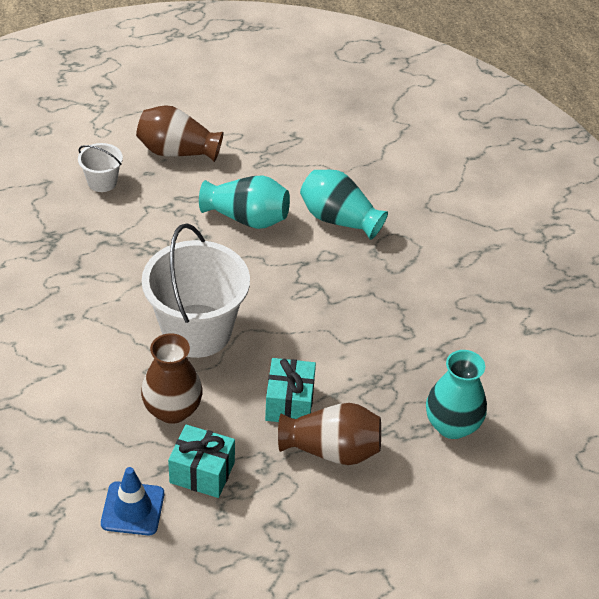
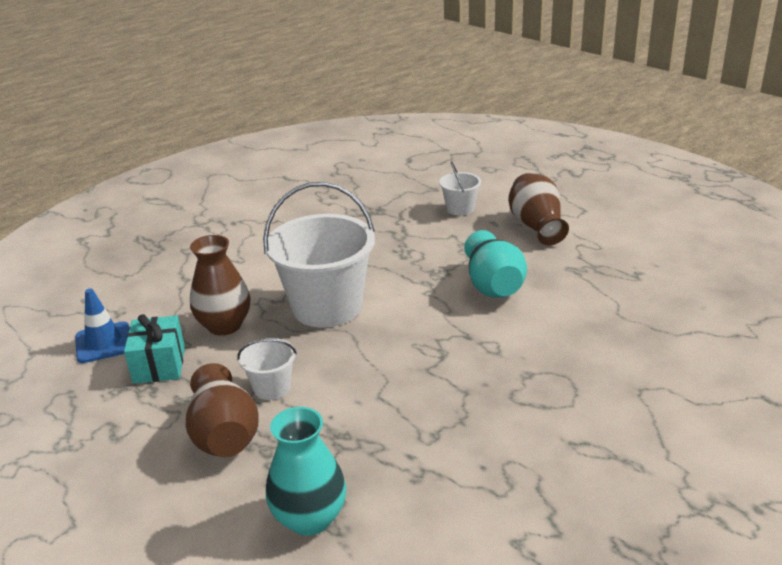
camera: 70 degrees right, 15 degrees down
turquoise gift [265,358,316,422] -> white bucket [237,338,297,400]
turquoise vase [300,170,388,240] -> none

